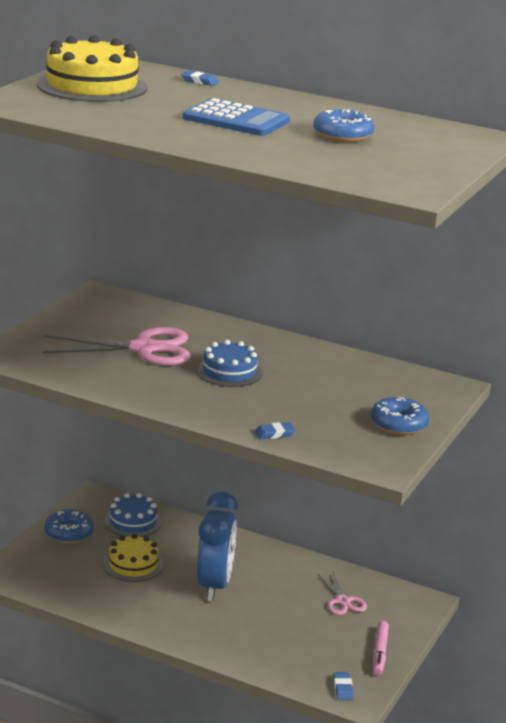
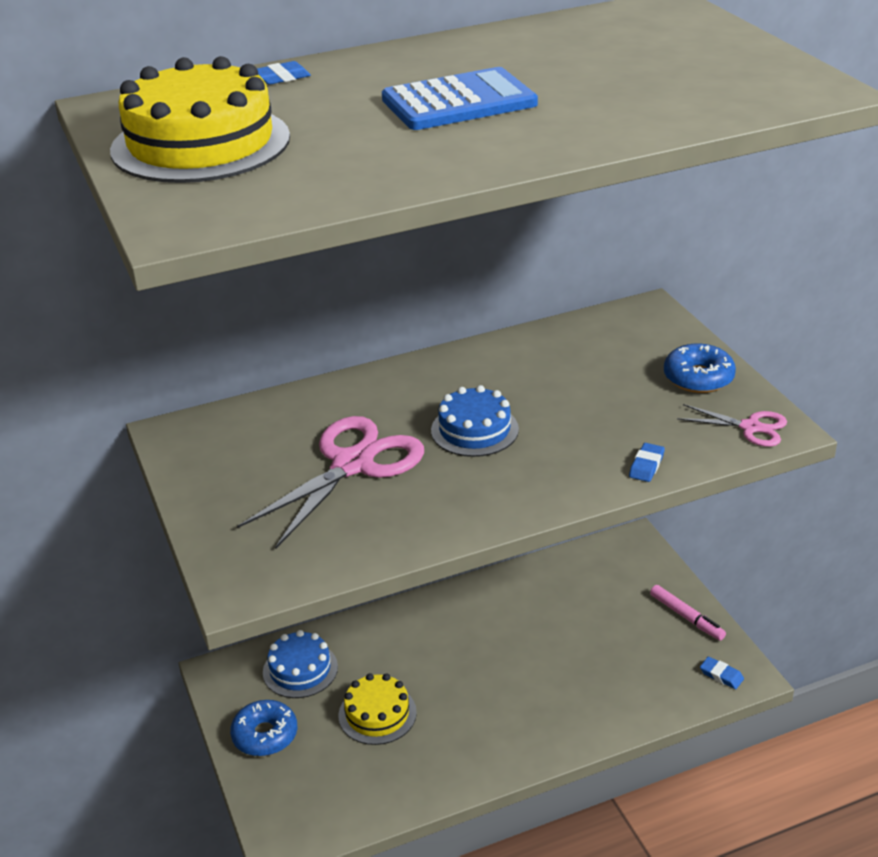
camera: 45 degrees left, 10 degrees up
blue clock [197,492,238,601] -> none
blue donut [313,109,374,142] -> none
pink scissors [317,572,367,615] -> pink scissors moved to [677,404,787,447]

